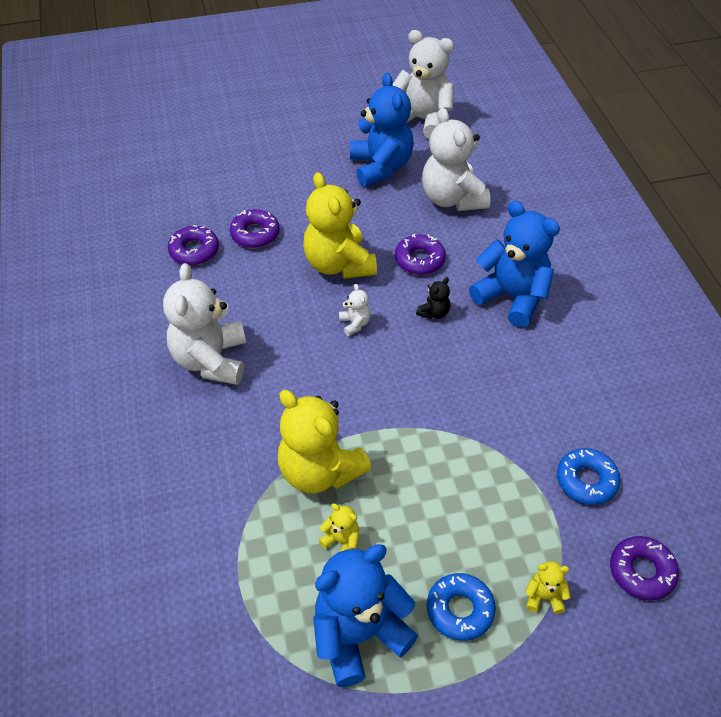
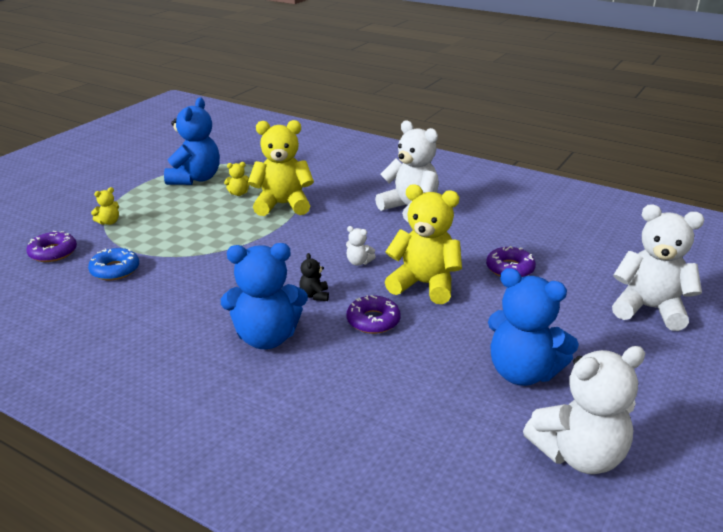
camera: 135 degrees right, 20 degrees down
purple donut [168,225,219,265] -> none
white teddy bear [422,108,490,211] -> white teddy bear moved to [612,205,704,331]
blue donut [427,573,496,641] -> none

